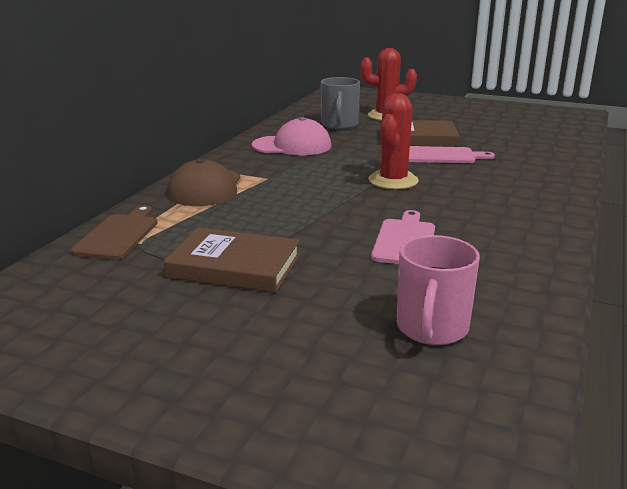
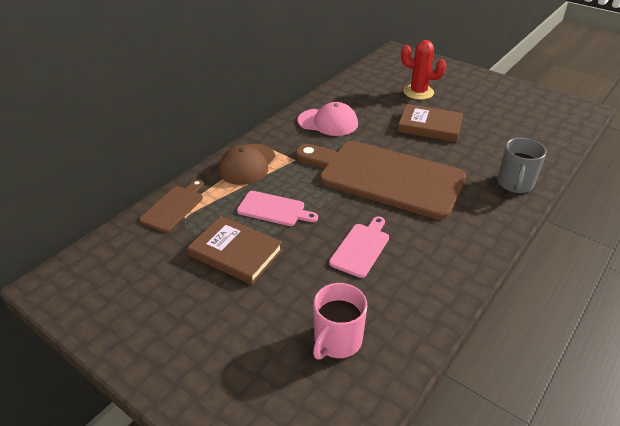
camera: 15 degrees right, 15 degrees up
grey mug [321,77,360,129] -> grey mug moved to [497,138,547,193]
red cactus [368,93,419,189] -> brown cutting board [296,141,466,220]
pink cutting board [409,146,495,163] -> pink cutting board moved to [237,191,318,226]

